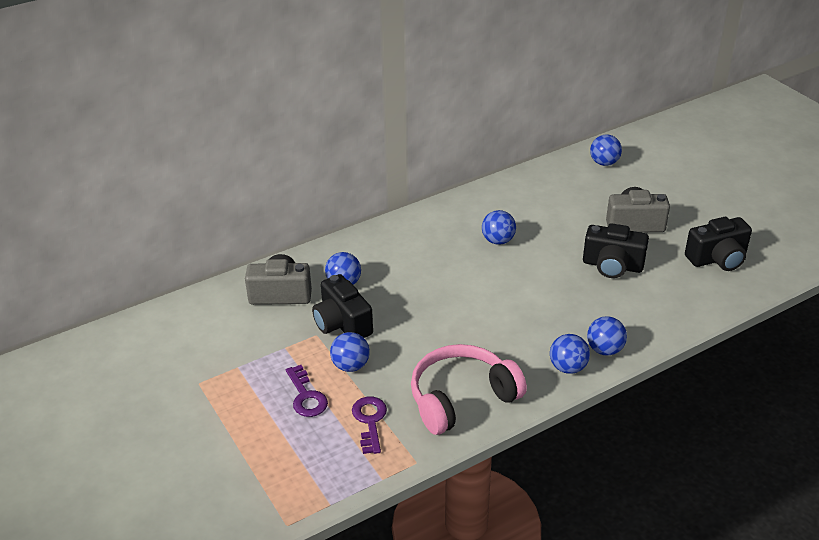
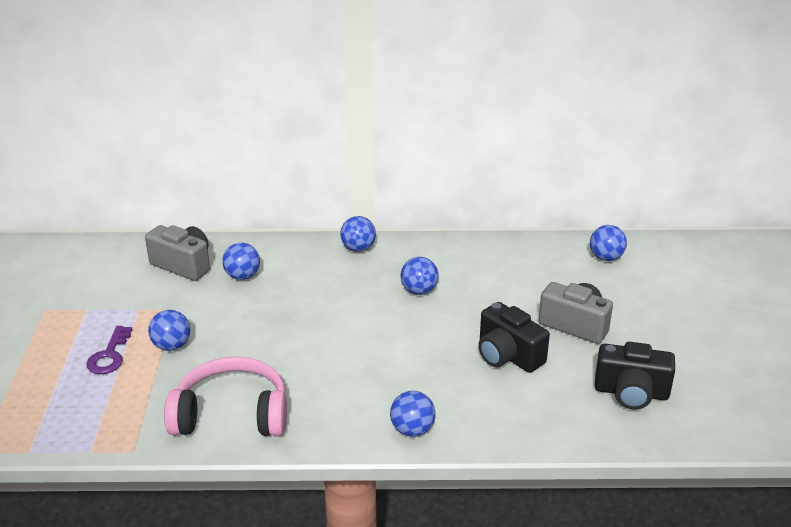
camera: 30 degrees right, 5 degrees down
black camera [312,274,373,338] -> none
purple key [352,397,387,454] -> none
blue ball [550,334,590,374] -> blue ball moved to [340,216,376,252]

